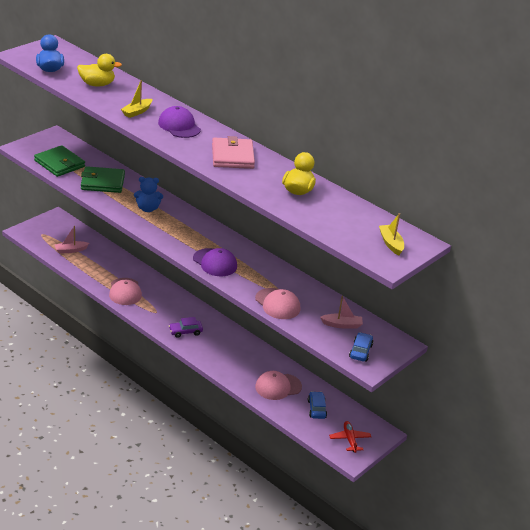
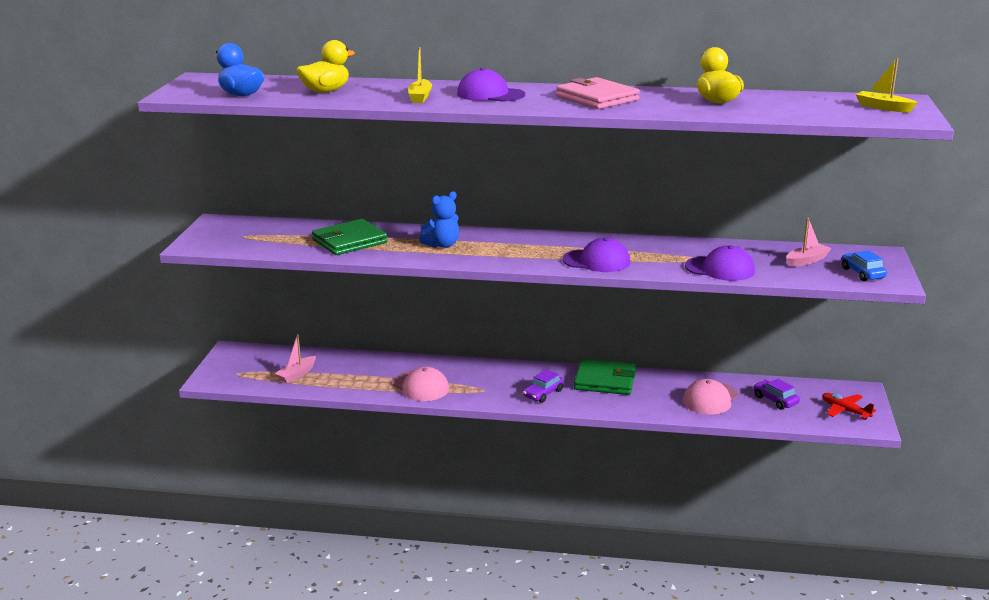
camera: 30 degrees left, 10 degrees down
green wallet [34,145,85,177] -> green wallet moved to [574,359,636,395]
pink cap [255,288,300,319] -> purple cap [685,245,755,281]
blue car [308,391,327,419] -> purple car [753,379,800,410]

